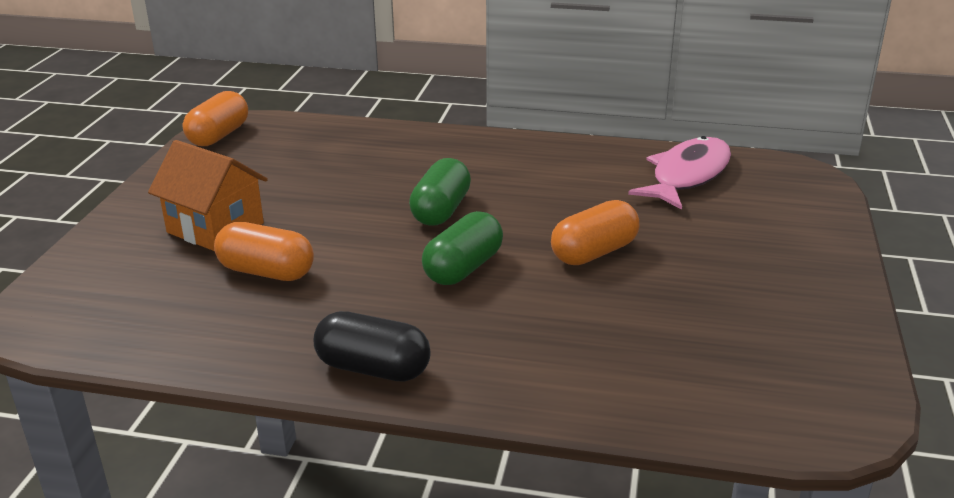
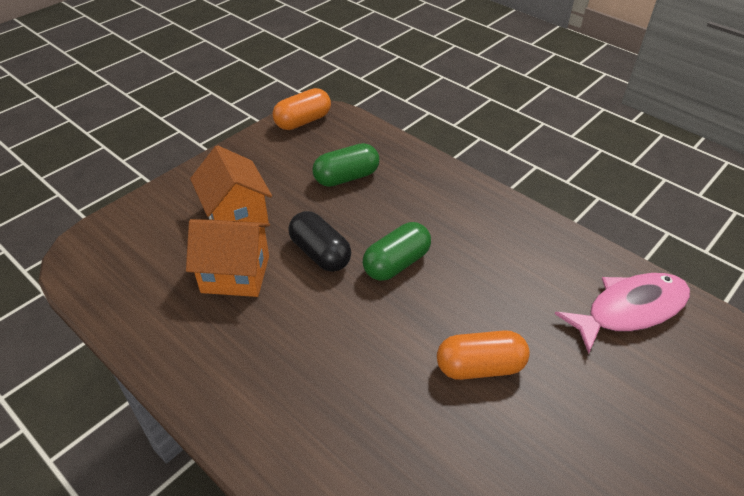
camera: 30 degrees right, 15 degrees up
orange capsule [214,222,314,281] -> orange house [186,219,270,297]
black capsule [314,311,431,382] -> black capsule moved to [288,211,351,272]
green capsule [422,211,503,285] -> green capsule moved to [312,143,379,187]

